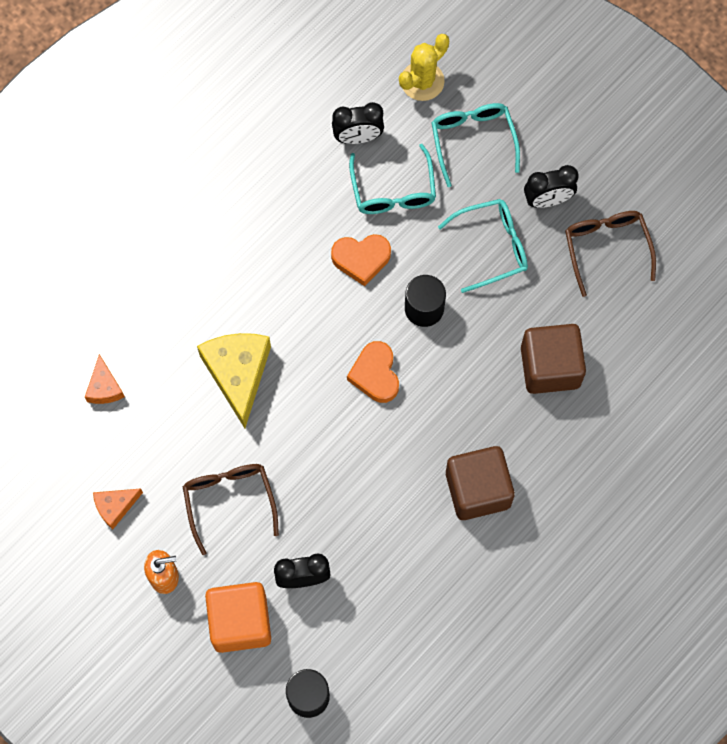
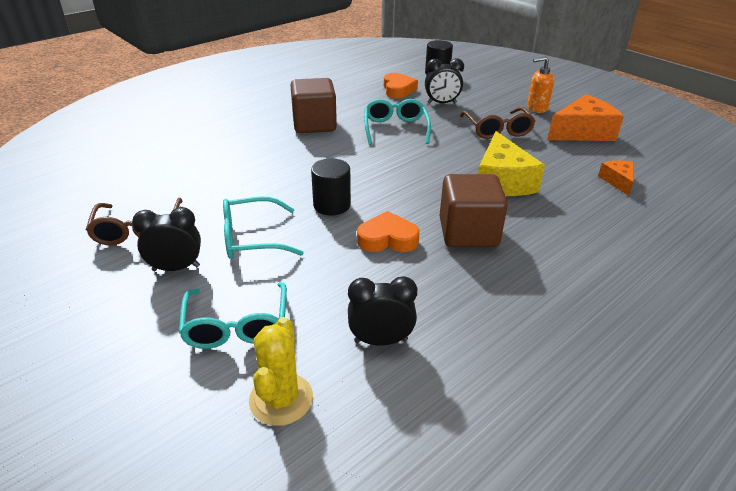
camera: 175 degrees left, 35 degrees down
orange cheese [93,489,143,530] -> orange cheese [547,94,624,141], size x1.91
orange cube [205,582,271,653] -> none
orange heart [347,341,399,403] -> orange heart moved to [384,73,418,98]
turquoise glasses [349,144,436,214] -> turquoise glasses moved to [364,99,431,145]
yellow cactus [399,34,449,101] -> yellow cactus turned 45 degrees counterclockwise [249,317,313,426]
brown cube [521,324,586,394] -> brown cube moved to [439,174,508,247]

